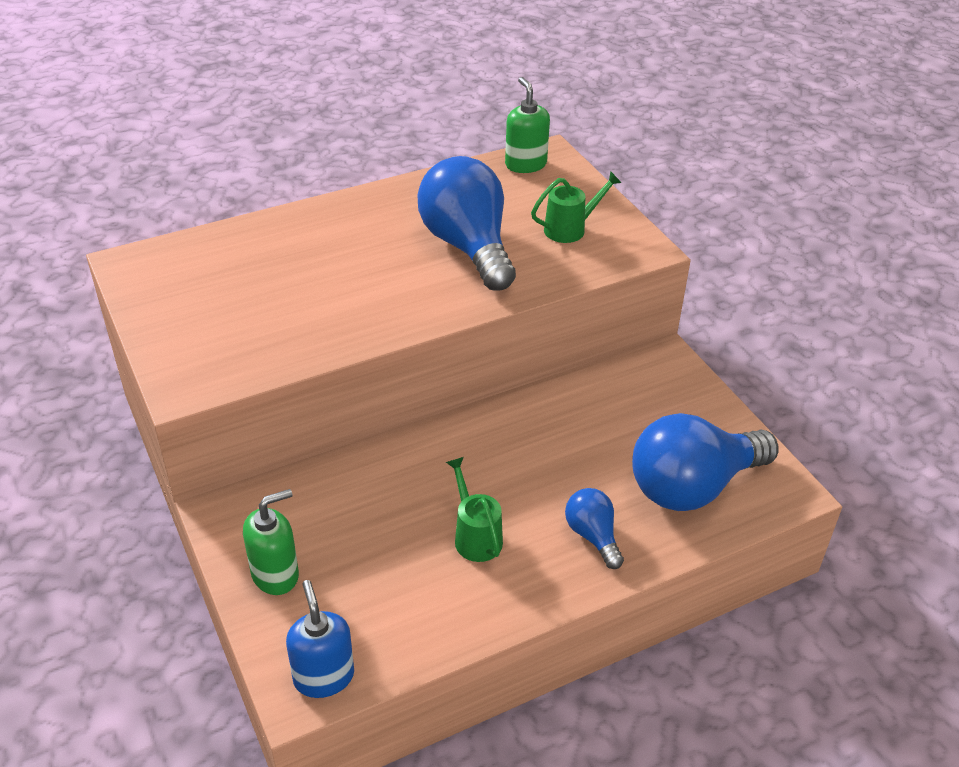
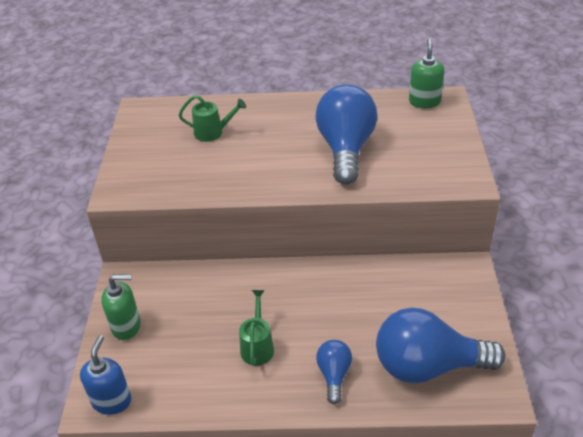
camera: 30 degrees right, 0 degrees up
green watering can [531,171,622,243] -> green watering can moved to [179,95,246,142]

